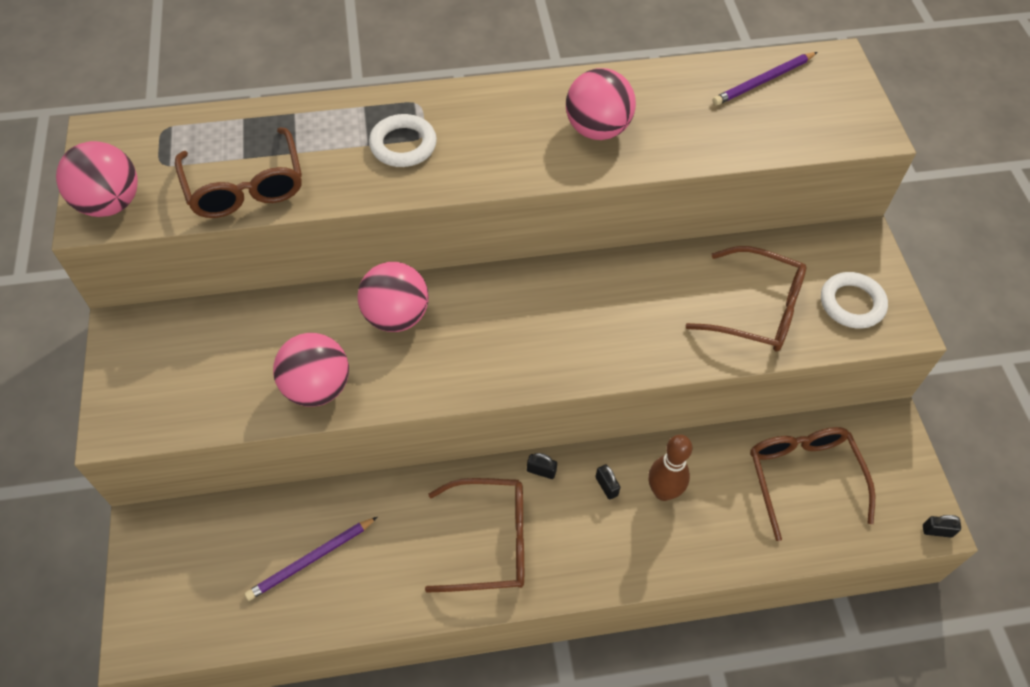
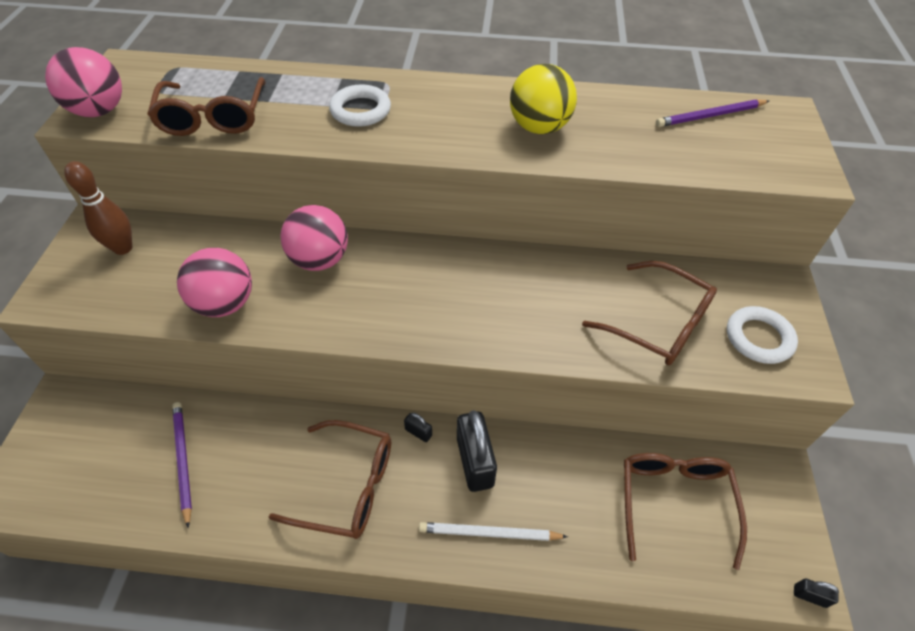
camera: 15 degrees right, 5 degrees down
purple pencil [245,517,377,601] -> purple pencil turned 90 degrees clockwise [172,402,192,528]
pink ball [566,68,636,140] -> yellow ball [510,64,577,134]
black padlock [595,464,620,500] -> black padlock [457,410,497,492], size x2.23
brown bowling pin [648,435,692,501] -> brown bowling pin moved to [64,161,132,255]
none -> white pencil [419,522,568,541]

